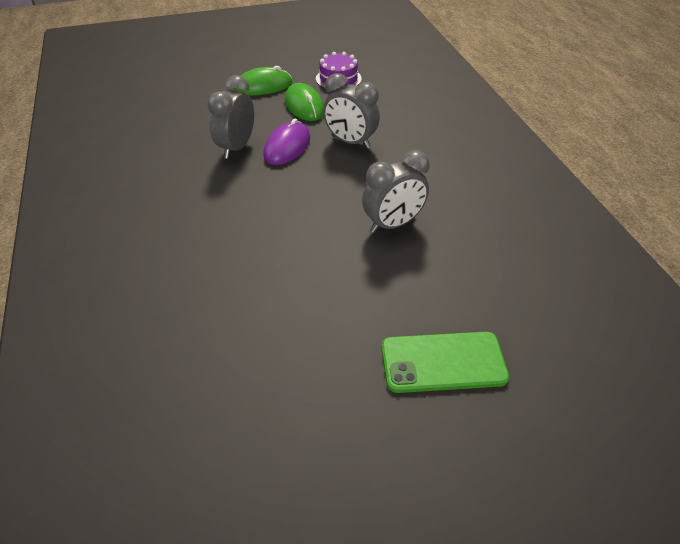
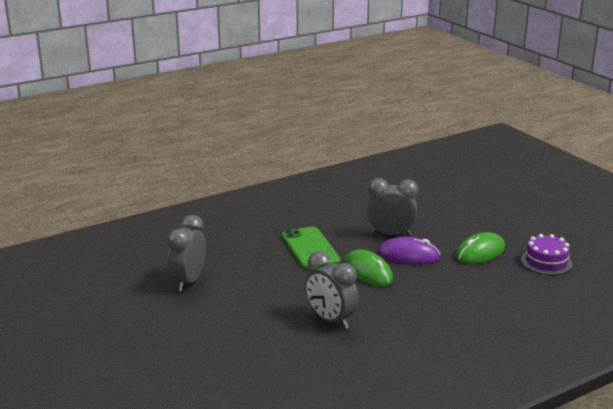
camera: 75 degrees right, 20 degrees down
green mouse [234,66,292,96] -> green mouse moved to [345,249,393,286]
grey clock [323,73,380,149] -> grey clock moved to [167,215,206,291]
green phone [381,332,509,393] -> green phone moved to [282,227,340,269]

